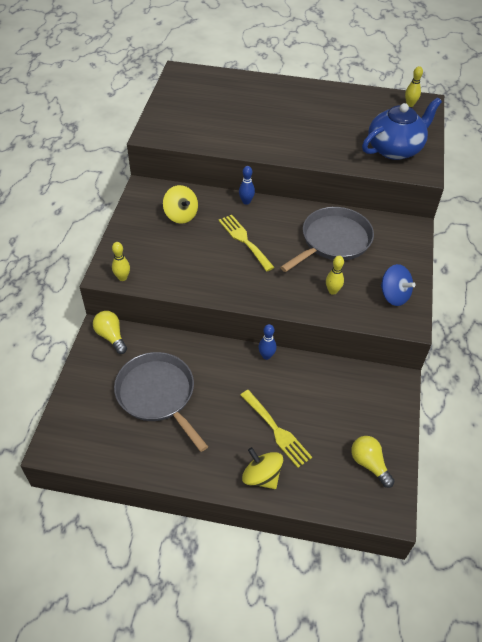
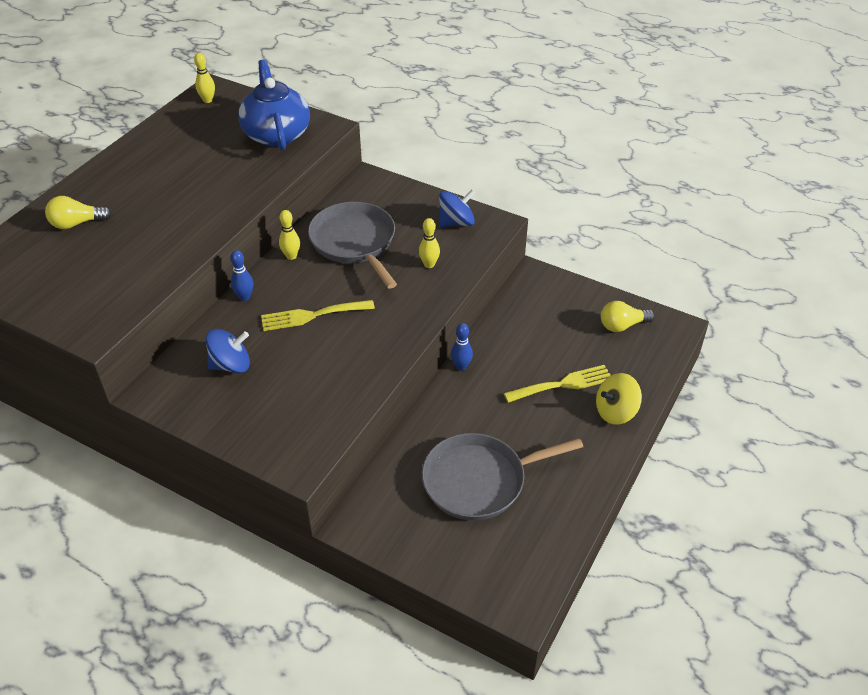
camera: 70 degrees left, 5 degrees down
yellow light bulb [93,311,127,354] -> yellow light bulb moved to [45,196,112,229]
yellow bowling pin [112,242,130,281] -> yellow bowling pin moved to [279,210,300,260]
yellow spinning top [163,185,198,224] -> blue spinning top [206,329,250,373]

